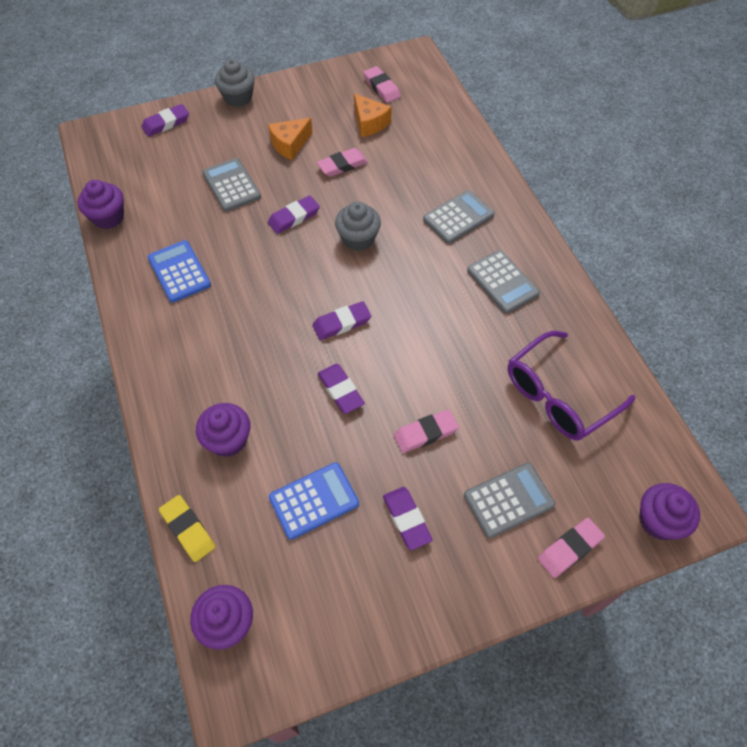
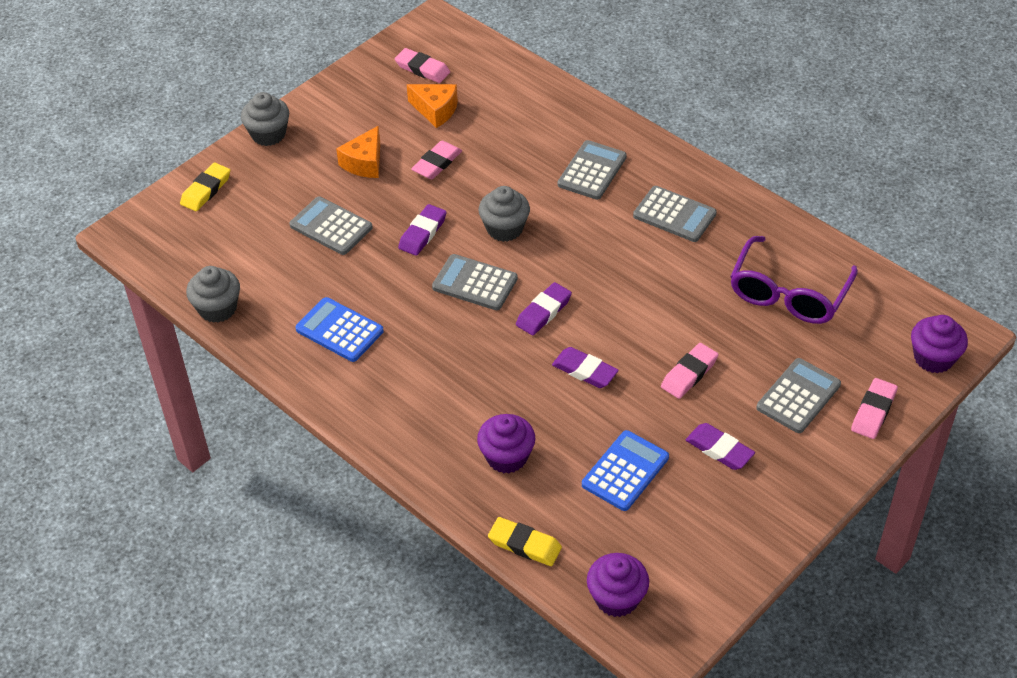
camera: 25 degrees left, 10 degrees down
purple cupcake [78,180,124,229] -> grey cupcake [186,266,240,323]
purple eraser [141,104,189,137] -> yellow eraser [180,163,230,211]
none -> grey calculator [432,254,518,310]

